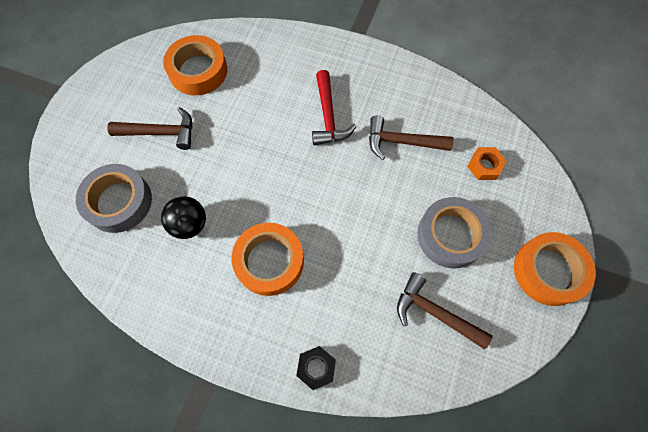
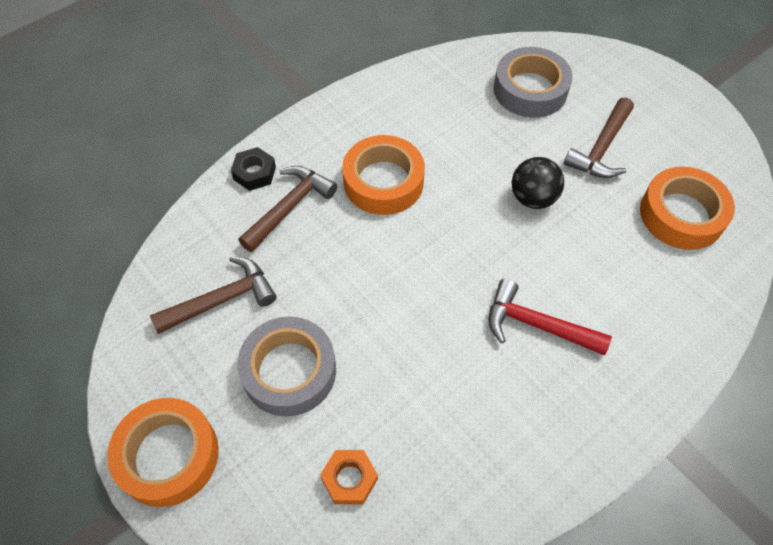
camera: 120 degrees right, 10 degrees down
black ball [161,196,206,239] -> black ball moved to [512,157,564,209]
brown hammer [369,116,454,160] -> brown hammer moved to [238,166,337,252]

